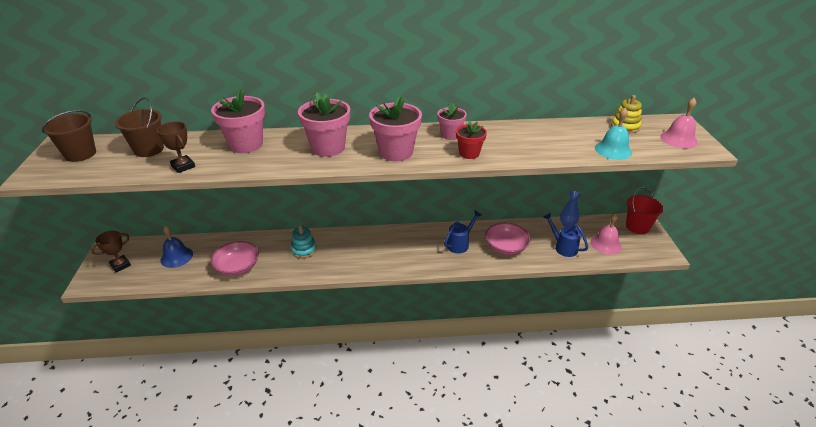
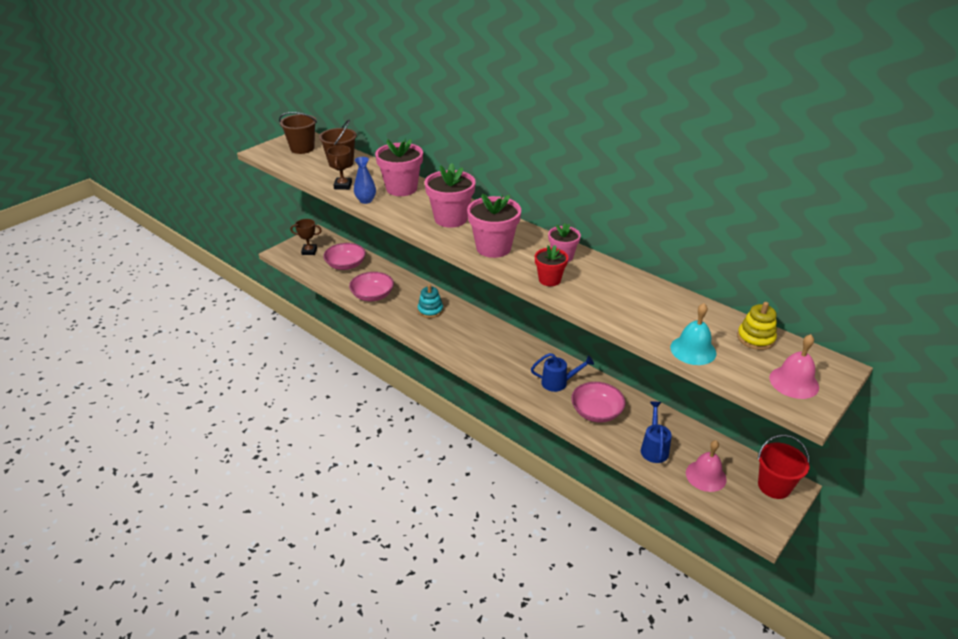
camera: 45 degrees right, 0 degrees up
blue bell [160,226,193,268] -> pink bowl [323,243,366,270]
blue vase [560,191,581,227] -> blue vase moved to [354,157,376,204]

